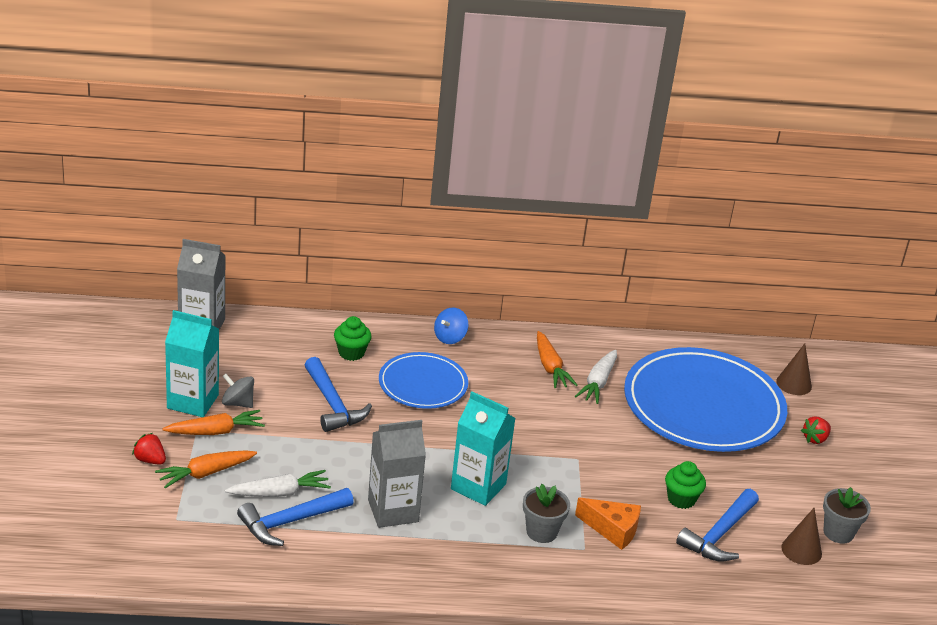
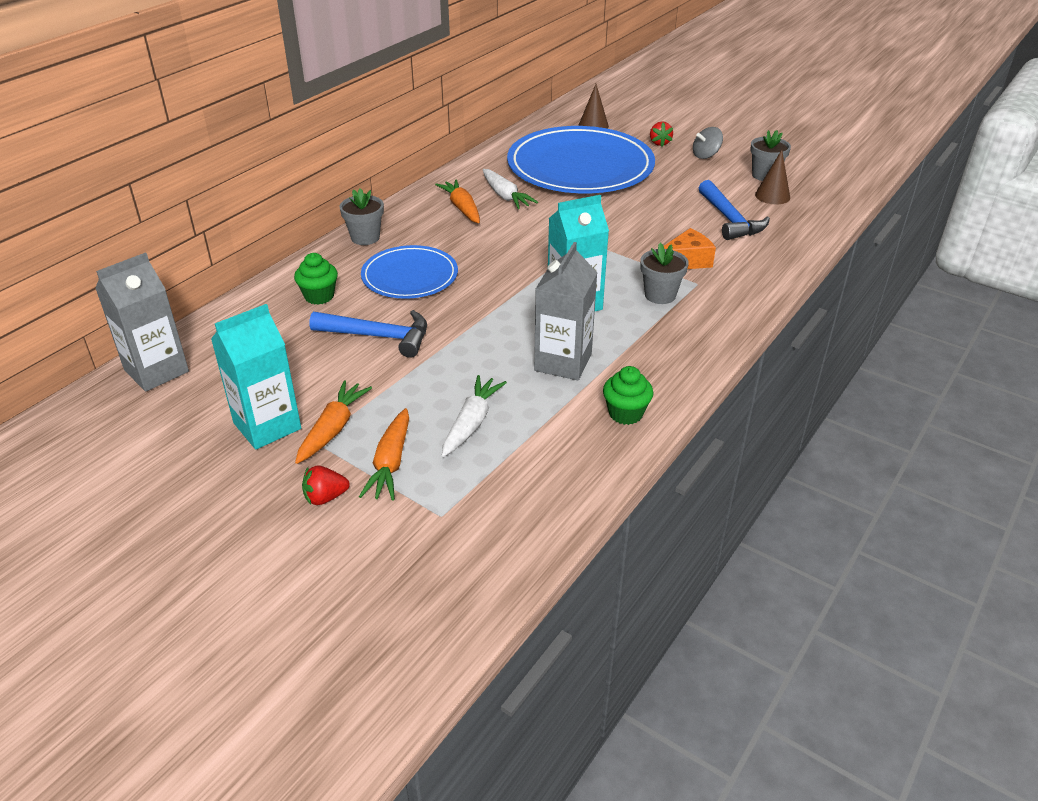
camera: 50 degrees left, 5 degrees up
grey spinning top [222,374,254,408] -> grey spinning top moved to [693,127,723,159]
blue hammer [237,488,354,546] -> none
blue spinning top [434,307,468,344] -> grey flower pot [339,188,384,245]
orange carrot [537,331,577,389] -> orange carrot turned 135 degrees counterclockwise [435,179,480,223]
green cupcake [665,461,706,509] -> green cupcake moved to [603,366,653,425]

